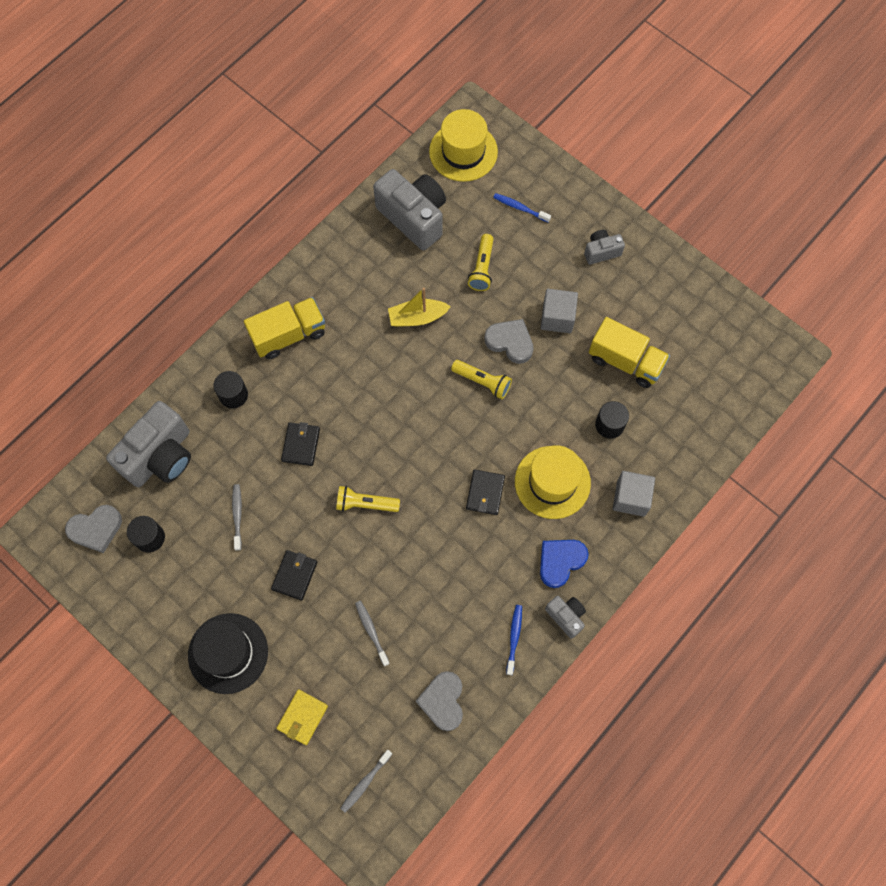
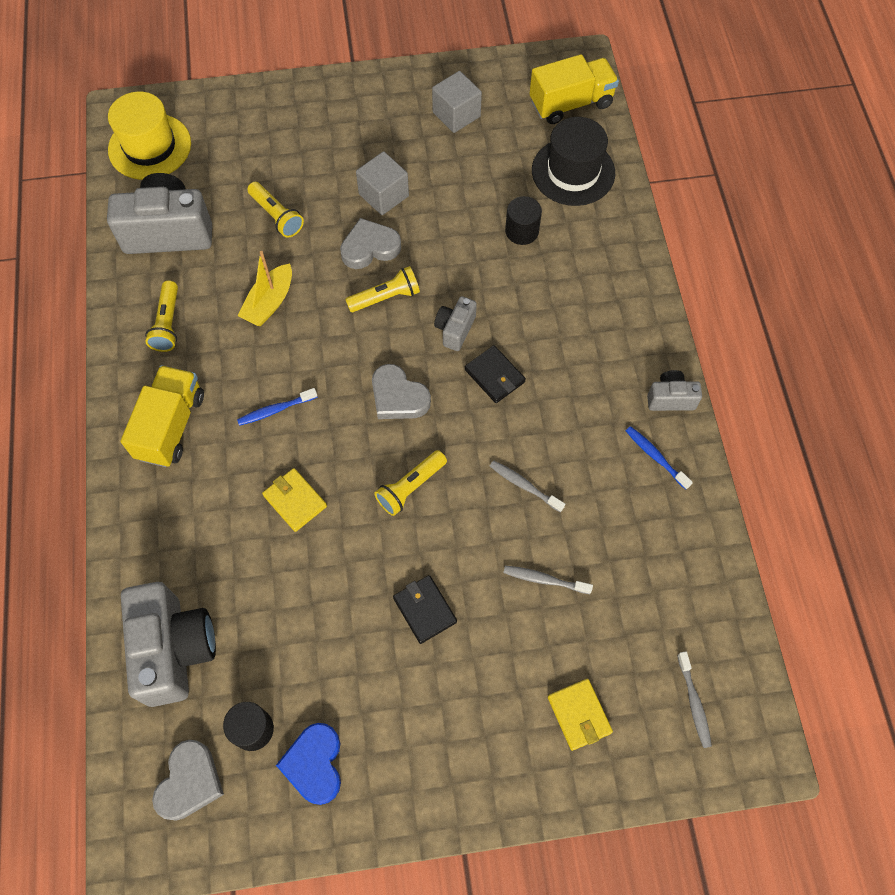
camera: 50 degrees left, 5 degrees down
black hat [188,613,268,694] -> black hat moved to [532,117,615,206]
black cylinder [214,371,248,408] -> none
grey toothbrush [232,484,242,551] -> grey toothbrush moved to [490,460,565,512]
black wallet [281,422,320,466] -> yellow wallet [262,468,327,532]
grey heart [416,671,463,731] -> grey heart moved to [372,364,431,419]
blue toothbrush [493,193,551,223] -> blue toothbrush moved to [237,388,317,426]
yellow hat [515,445,591,519] -> none
blue heart [540,540,589,588] -> blue heart moved to [276,723,341,805]
grey camera [584,230,625,265] -> grey camera moved to [434,296,477,351]
yellow truck [589,317,670,388] -> yellow truck moved to [529,54,619,124]
grey cube [613,471,655,517] -> grey cube moved to [432,71,482,133]
none -> yellow flashlight [145,280,178,352]

